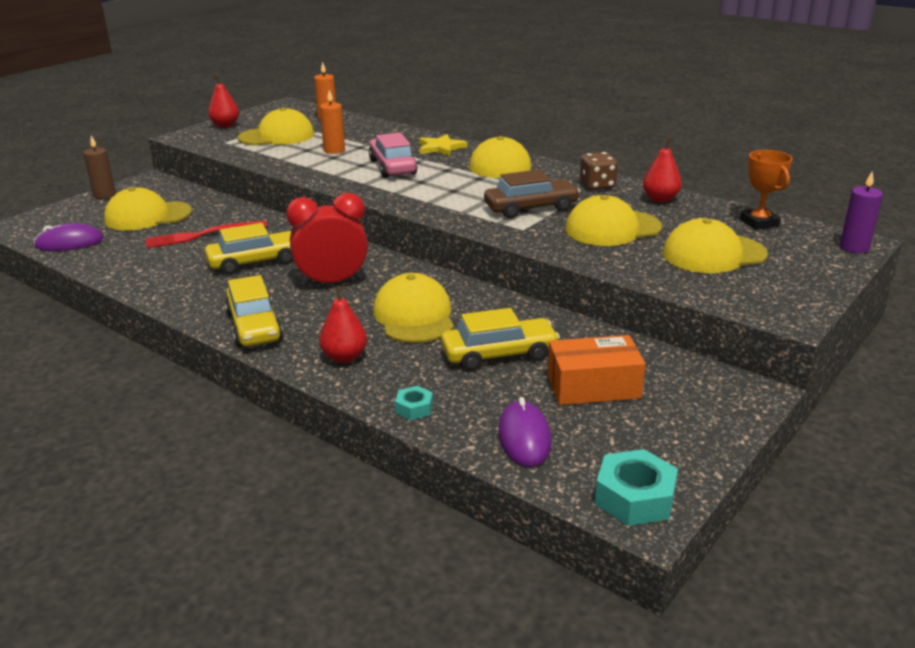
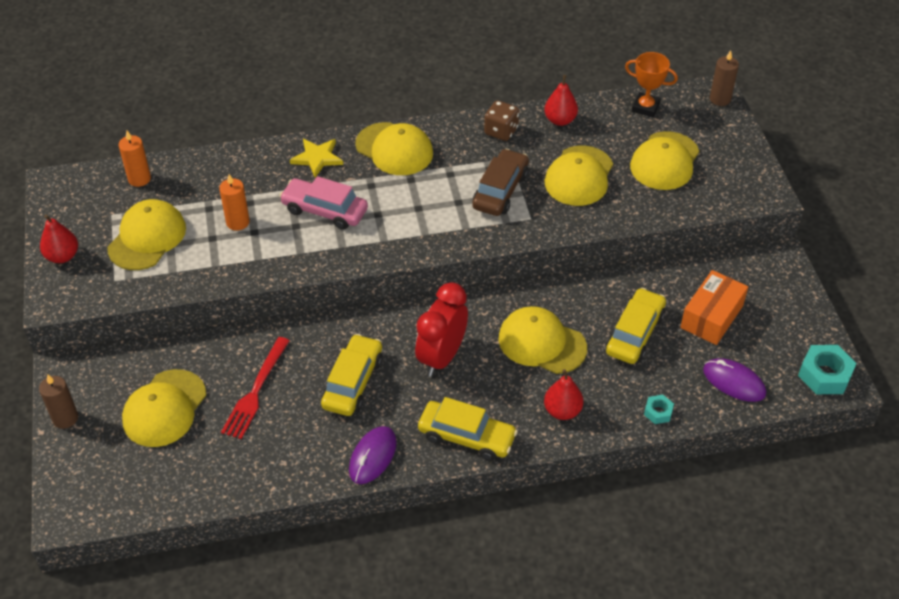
camera: 50 degrees left, 20 degrees up
purple mouse [34,223,104,251] -> purple mouse moved to [349,426,397,484]
purple candle [840,171,883,253] -> brown candle [710,50,739,106]

